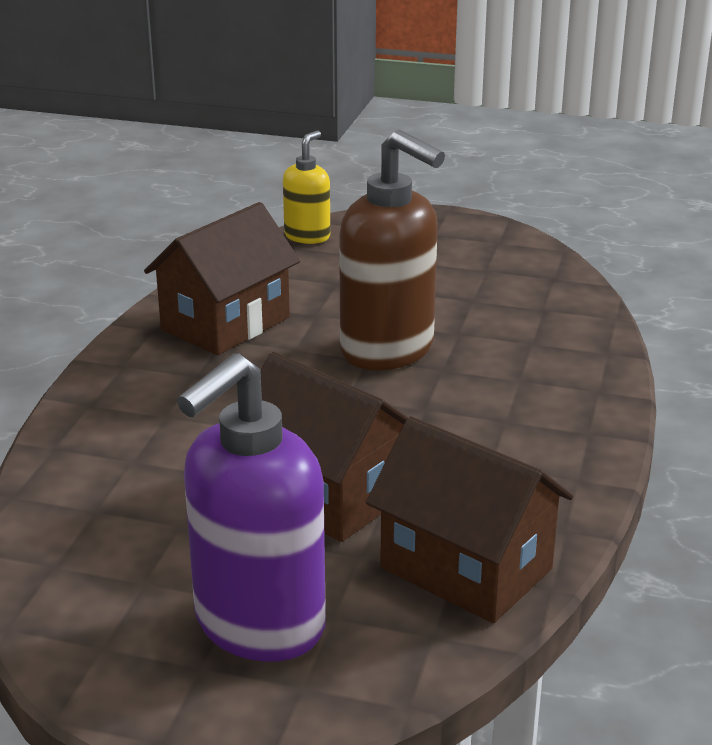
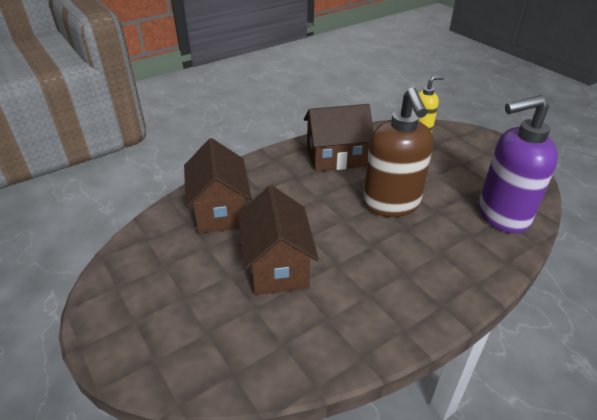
camera: 40 degrees right, 10 degrees up
purple soap dispenser [177,353,326,661] -> purple soap dispenser moved to [479,95,558,233]
brown house [366,416,573,623] -> brown house moved to [184,138,252,234]

